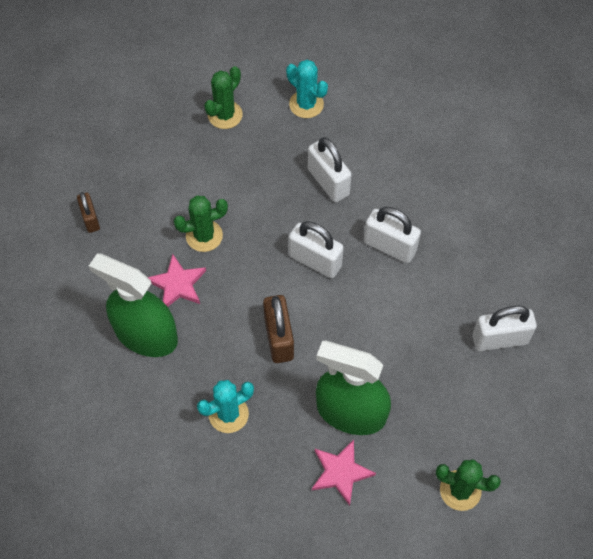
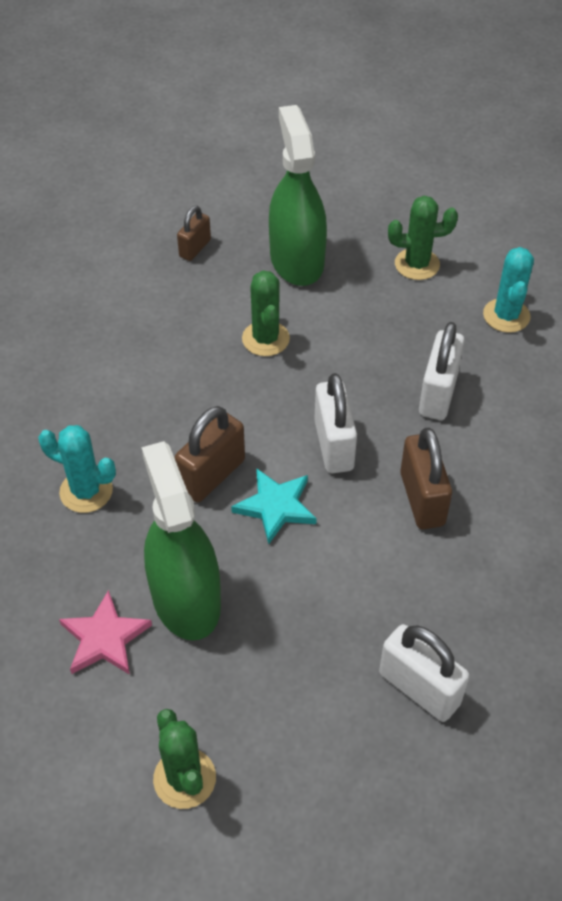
camera: 50 degrees right, 10 degrees down
green spray bottle [89,253,178,357] -> green spray bottle moved to [269,105,327,286]
pink star [148,254,206,307] -> none
green cactus [173,195,228,252] -> green cactus turned 45 degrees clockwise [242,270,290,356]
white padlock [364,207,421,263] -> brown padlock [400,428,452,529]
none -> turquoise star [231,468,317,544]

